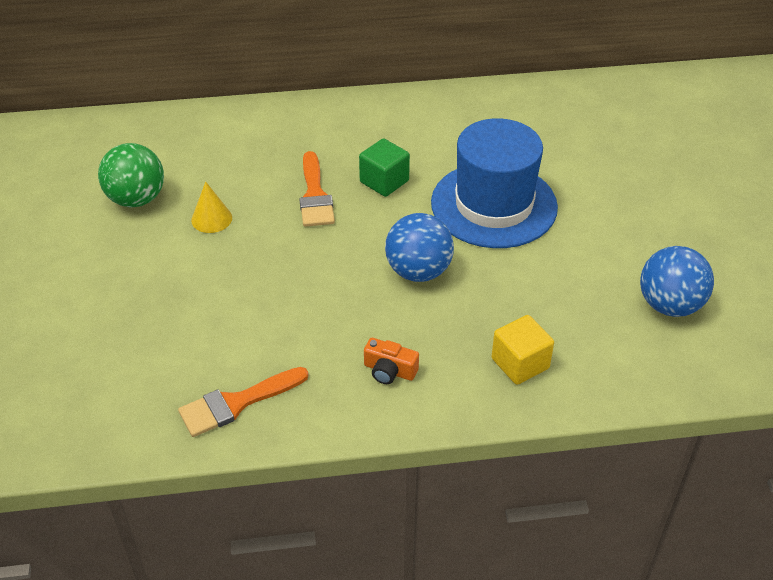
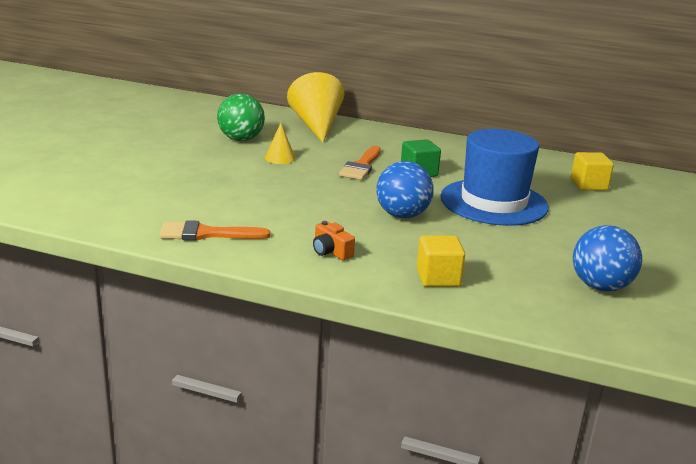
camera: 25 degrees right, 20 degrees down
none -> yellow cone [287,72,345,143]
none -> yellow cube [571,152,614,191]

